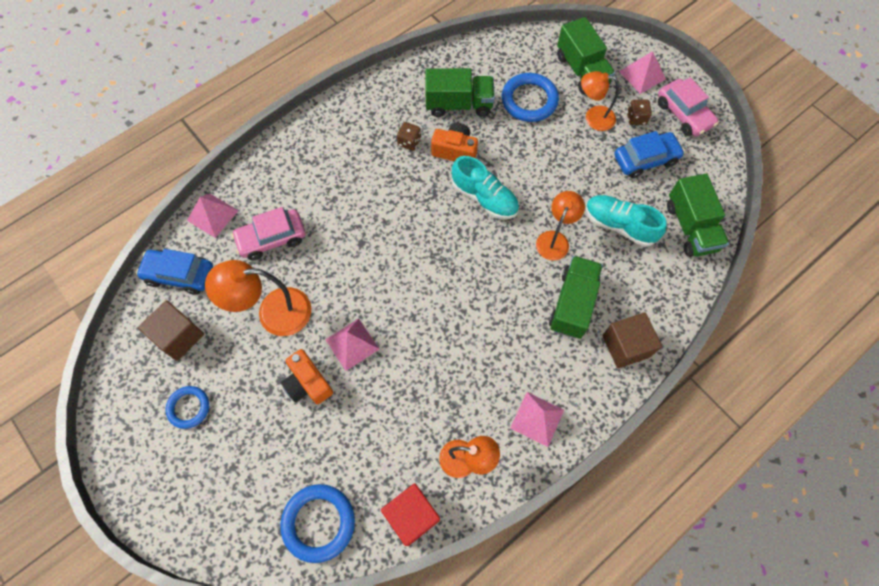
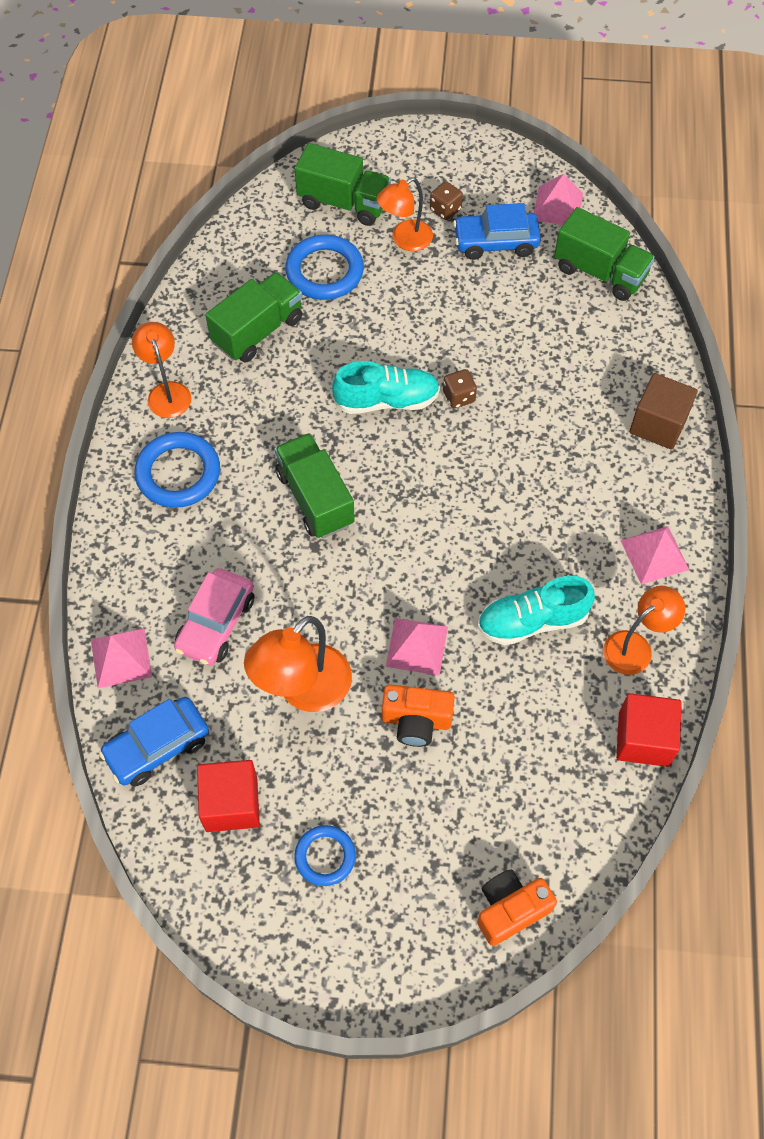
camera: 45 degrees left, 5 degrees down
brown cube [138,300,204,361] -> red cube [197,760,260,832]
blue ring [280,484,355,563] -> blue ring moved to [135,432,220,508]
brown dice [397,122,421,151] -> brown dice moved to [443,369,477,409]
orange camera [431,123,478,161] -> orange camera moved to [477,870,557,946]
orange lamp [536,191,585,260] -> orange lamp moved to [132,322,191,418]
green truck [549,256,603,339] -> green truck moved to [274,433,355,538]
turquoise shoe [586,195,667,247] -> turquoise shoe moved to [477,576,595,645]
blue car [614,131,685,178] -> blue car turned 120 degrees counterclockwise [453,203,541,260]
pink pyramid [619,51,666,94] -> pink pyramid moved to [534,174,583,225]
pink car [658,77,718,136] -> none

